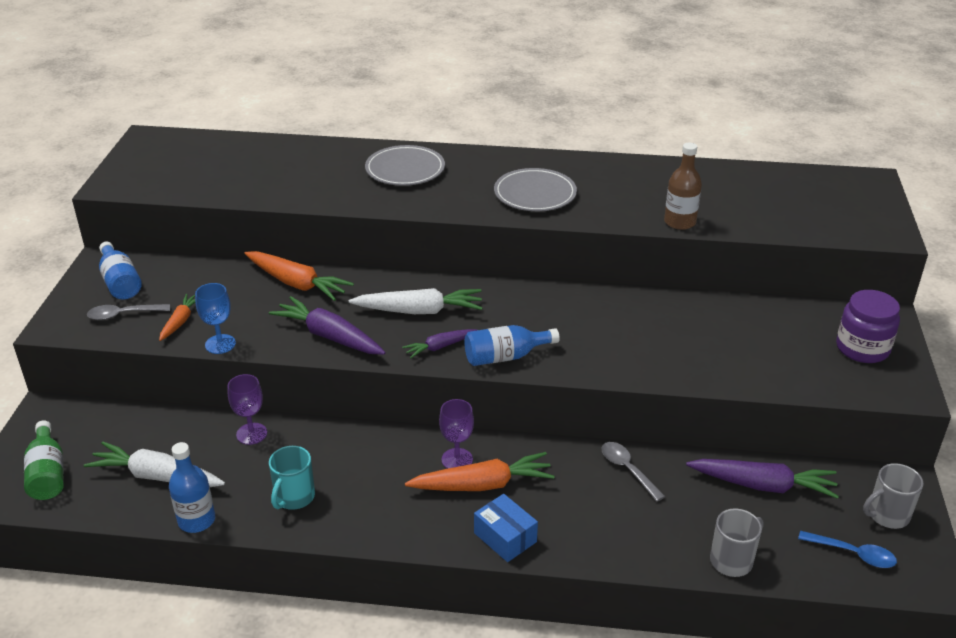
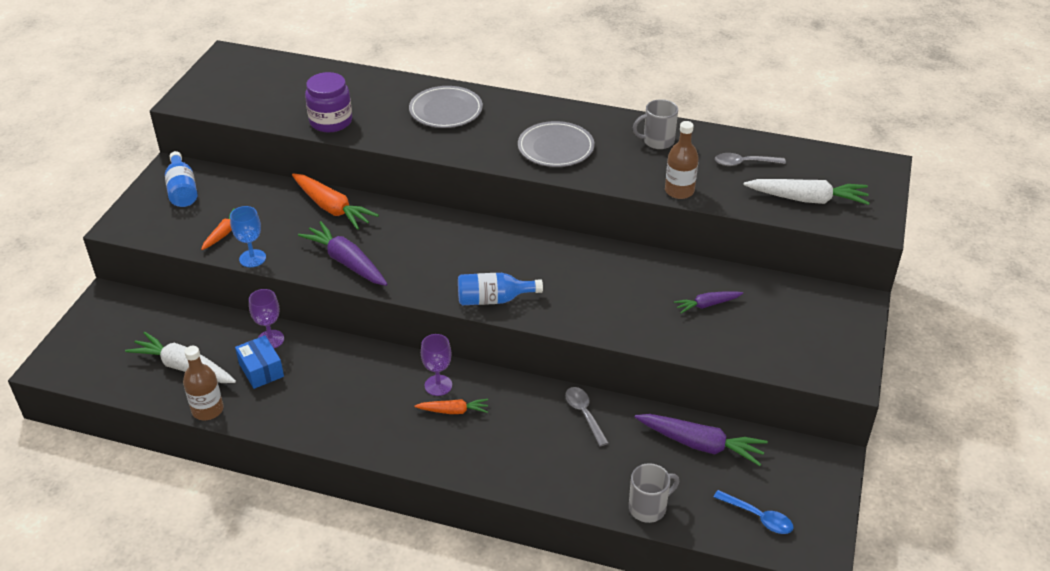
camera: 10 degrees right, 5 degrees up
green bottle [24,420,64,500] -> none
grey spoon [87,304,170,320] -> grey spoon moved to [715,153,786,166]
blue bottle [169,442,215,533] -> brown bottle [183,346,224,420]
turquoise mug [269,446,315,510] -> none
white carrot [349,288,483,314] -> white carrot moved to [743,179,870,205]
purple carrot [402,329,477,358] -> purple carrot moved to [674,291,743,314]
orange carrot [405,452,554,491] -> orange carrot [414,399,488,414], size x0.57
blue box [474,494,538,562] -> blue box moved to [235,335,284,389]
purple jar [836,290,900,363] -> purple jar moved to [305,72,352,132]
grey mug [863,463,923,529] -> grey mug moved to [633,99,678,149]

